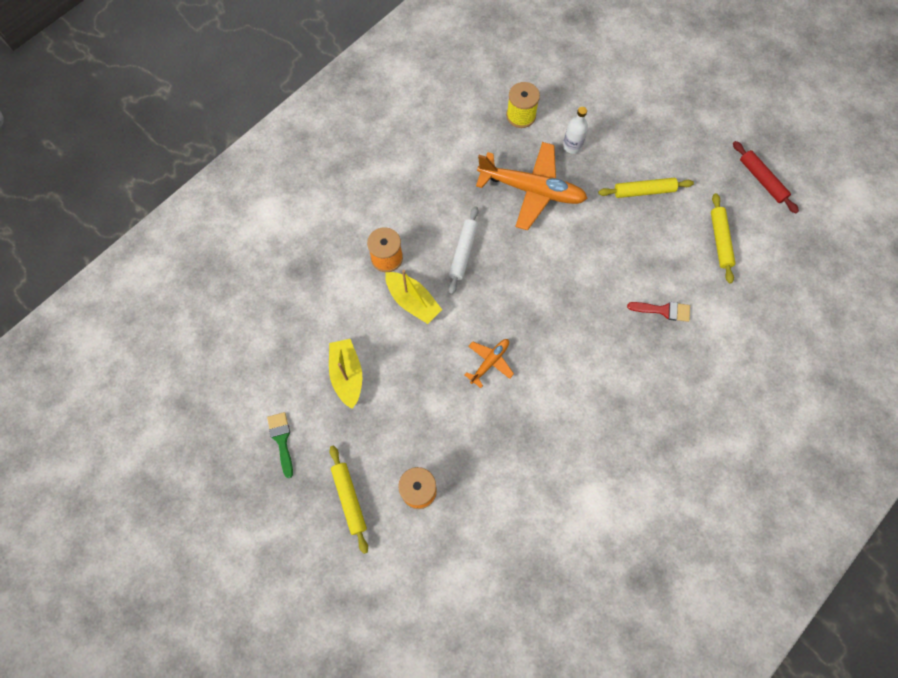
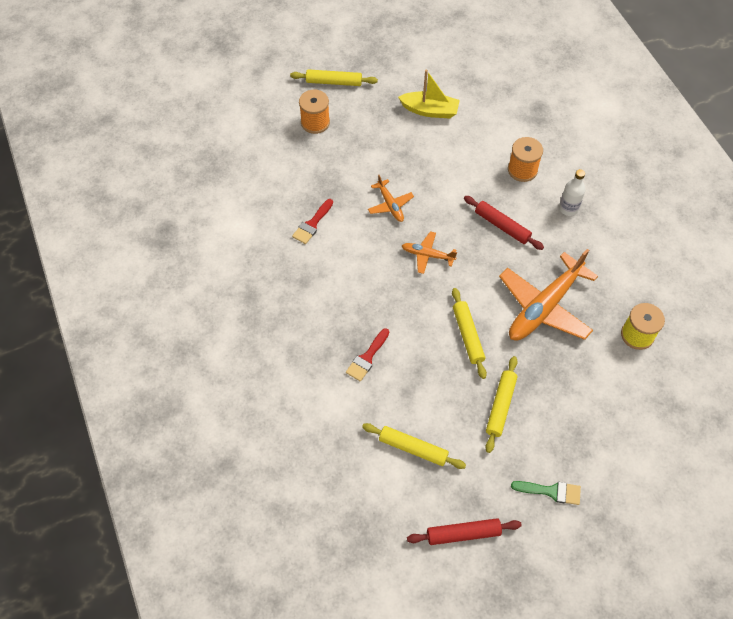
camera: 115 degrees right, 10 degrees down
green brush [267,412,293,478] -> green brush moved to [511,481,581,505]
yellow boat [385,270,442,324] -> none
white rolling pin [448,206,478,295] -> red rolling pin [464,196,544,250]
white bottle [563,107,588,154] -> white bottle moved to [559,169,585,216]
none -> red brush [292,199,333,244]
none -> orange plane [402,231,457,274]
none -> yellow rolling pin [452,288,487,379]

